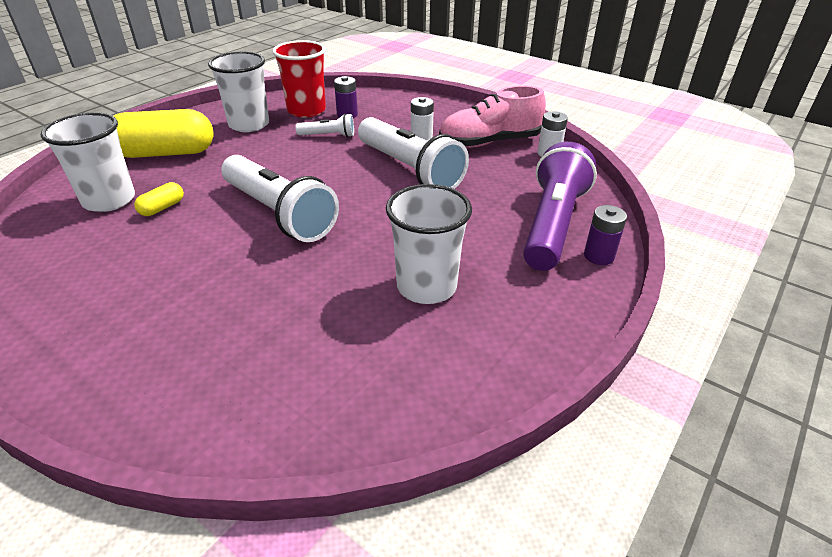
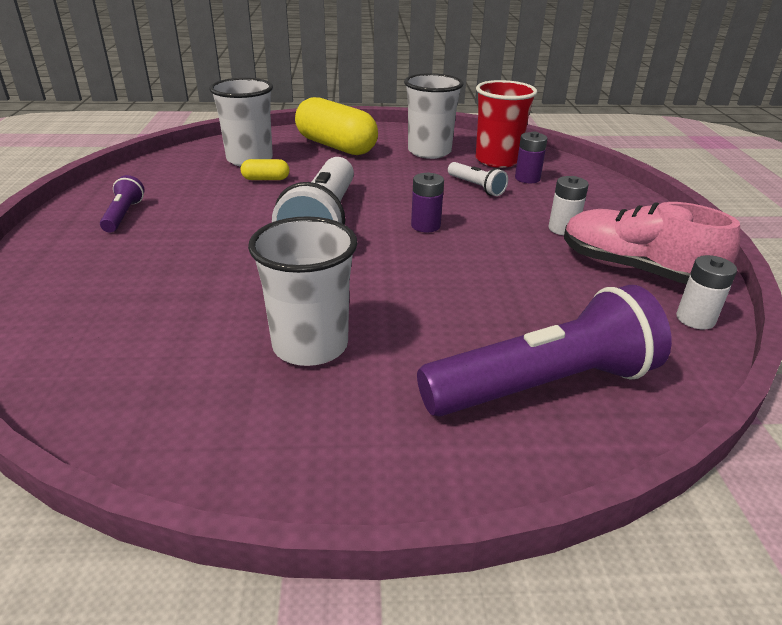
camera: 50 degrees right, 5 degrees down
white flashlight [358,117,469,189] -> none
purple battery [584,205,627,265] -> purple battery moved to [411,173,444,232]
none -> purple flashlight [100,175,145,232]

